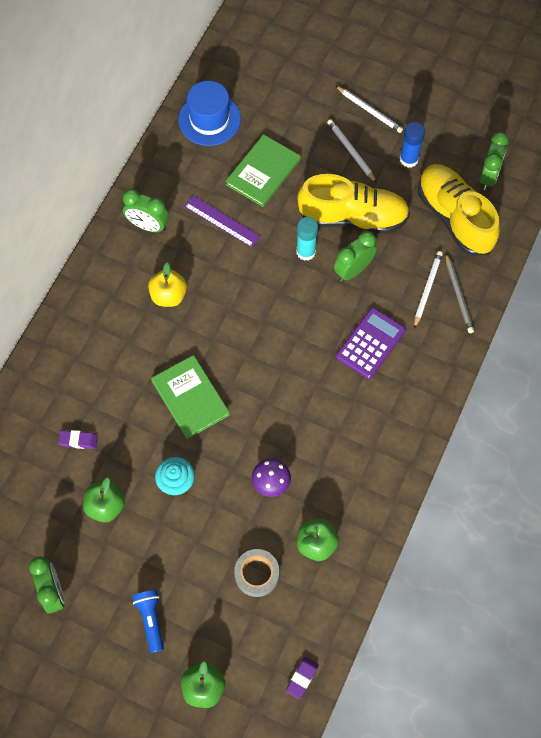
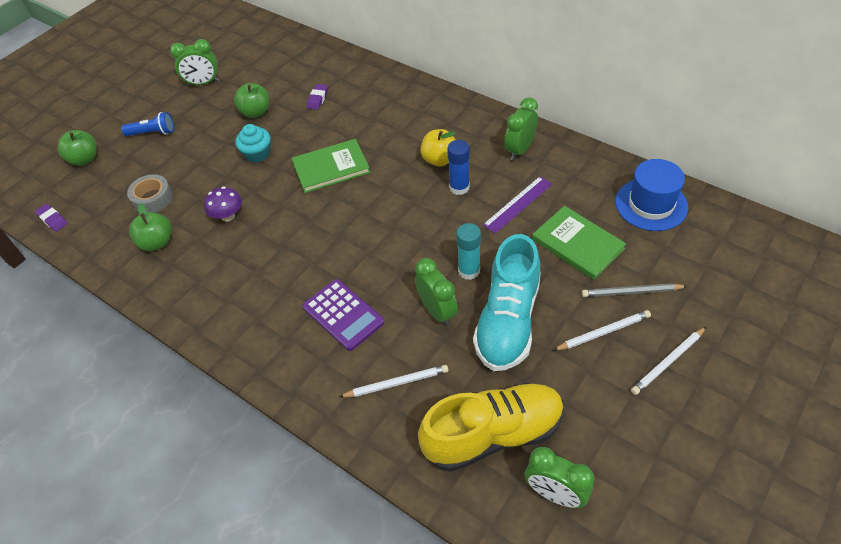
camera: 105 degrees right, 15 degrees down
yellow shoe [297,174,410,234] -> turquoise shoe [473,234,541,371]
blue glue stick [400,122,425,168] -> blue glue stick moved to [447,140,470,195]
white pencil [414,251,443,328] -> white pencil turned 45 degrees counterclockwise [339,365,448,397]
grey pencil [446,253,474,333] -> grey pencil moved to [582,283,687,297]

